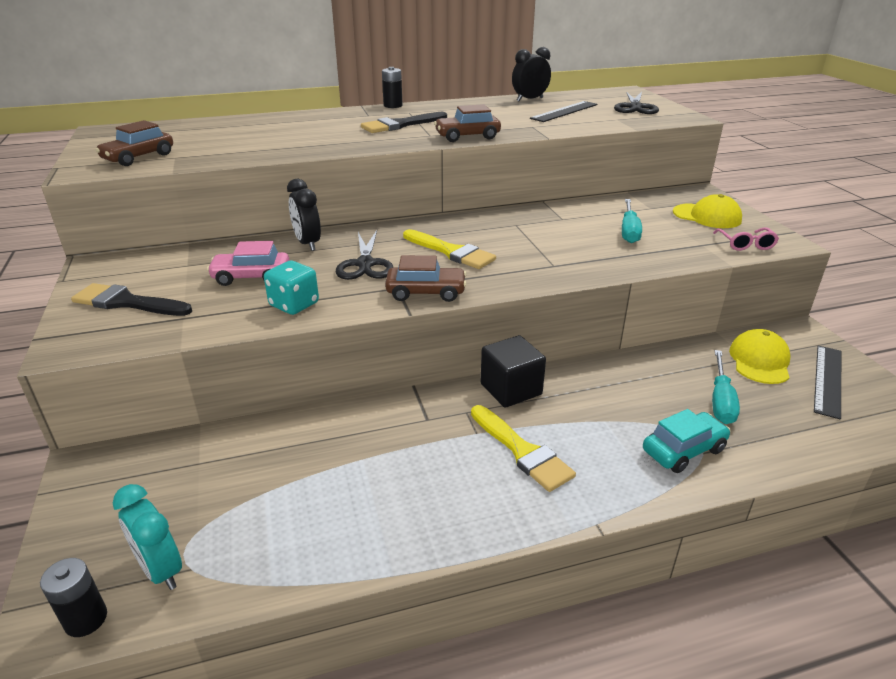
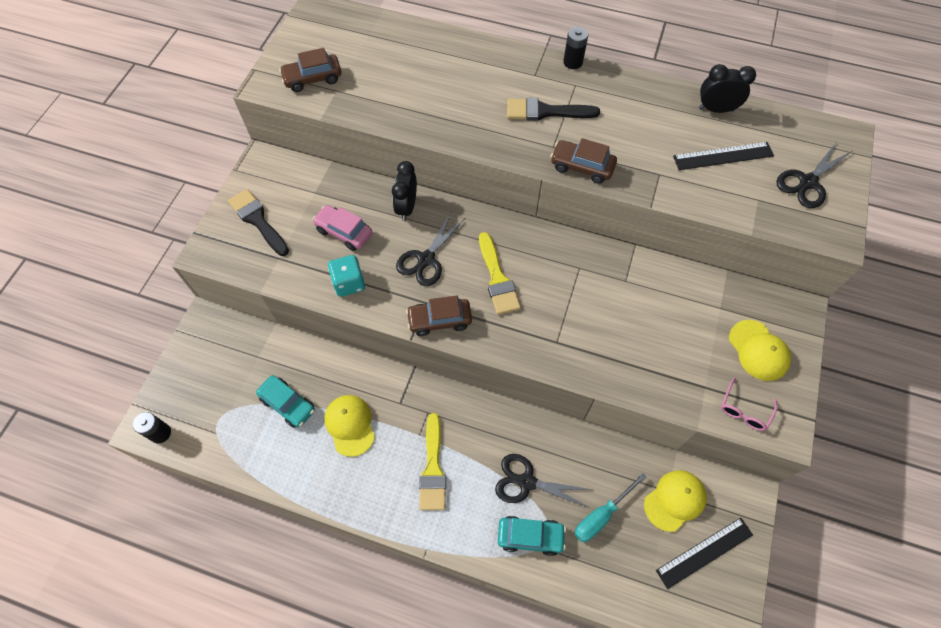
camera: 35 degrees right, 30 degrees up
turquoise clock [113,484,182,590] -> none
brown car [385,255,467,302] -> brown car turned 135 degrees clockwise [406,295,472,336]
black cube [481,335,546,408] -> none
turquoise screwdriver [622,199,642,243] -> none
none -> turquoise car [256,375,315,428]
none -> yellow cap [324,395,375,457]
none -> black scissors [495,454,593,508]

